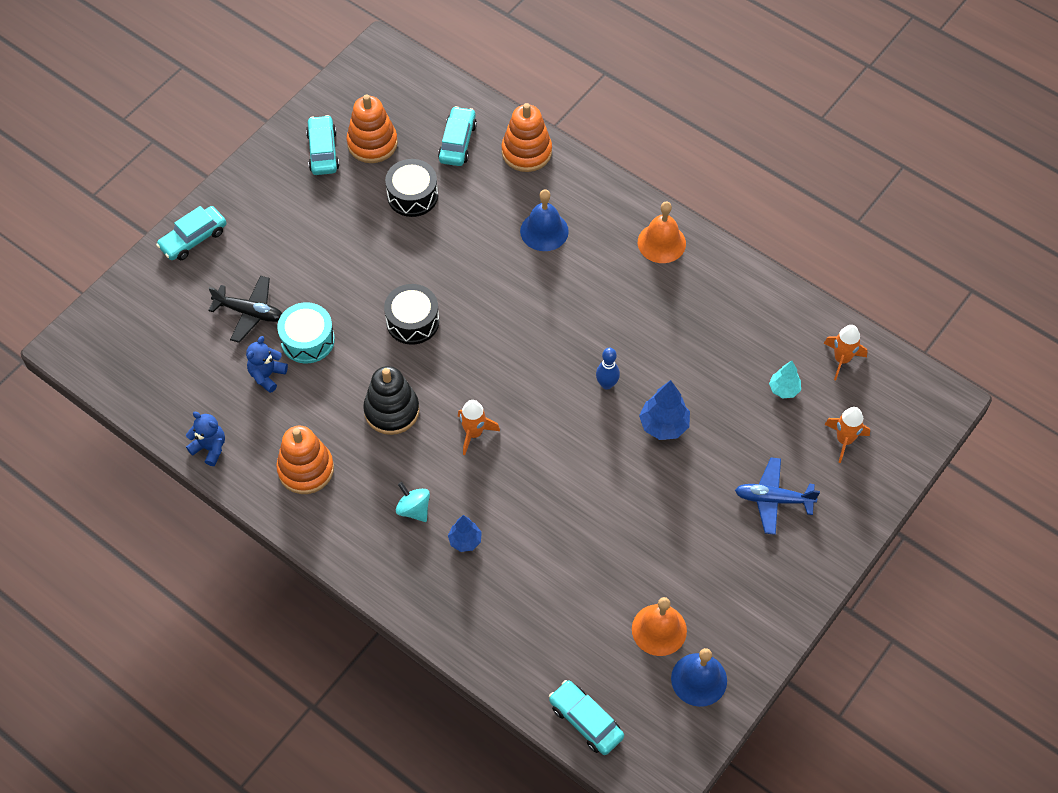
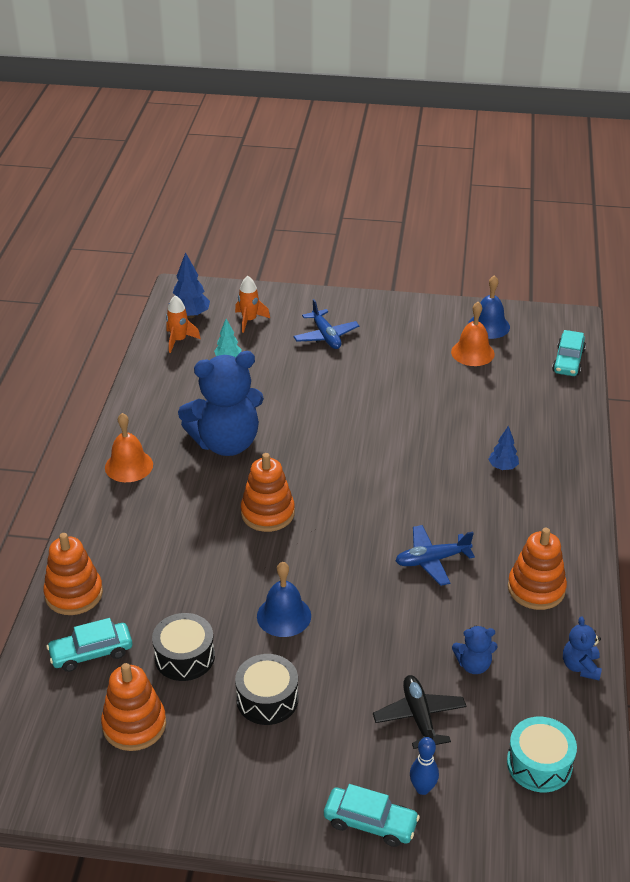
camera: 120 degrees left, 20 degrees down
turquoise drum [277,302,335,364] -> turquoise drum moved to [507,717,577,792]
turquoise car [306,115,339,175] -> none
black stacking toy [363,366,419,435] -> blue plane [395,525,475,586]
black drum [384,284,439,345] -> black drum moved to [235,654,298,725]
turquoise spinning top [396,482,430,522] -> none
orange rocket [458,400,500,455] -> none
blue bell [520,189,569,251] -> blue bell moved to [257,562,311,637]
blue bowling pin [596,348,620,390] -> blue bowling pin moved to [410,737,439,795]
blue tree [639,380,690,440] -> blue tree moved to [169,252,210,318]
none -> blue teddy bear [178,351,264,456]
none -> orange stacking toy [241,453,295,532]

